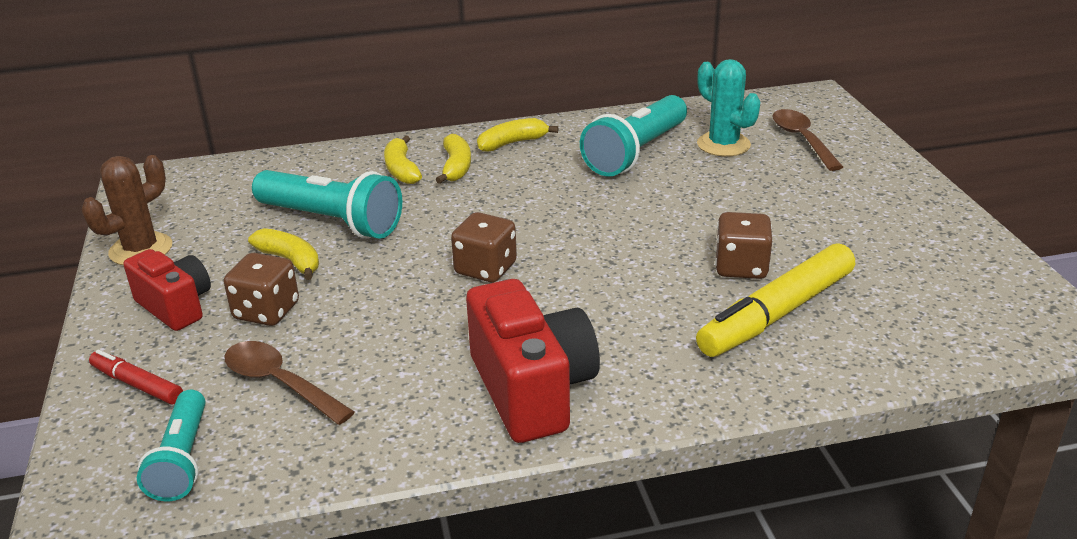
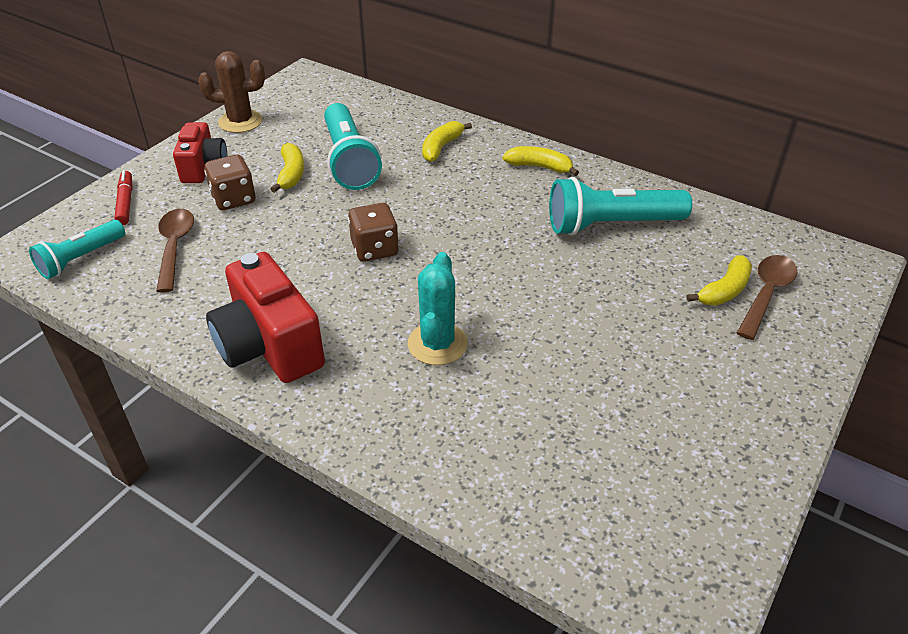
camera: 45 degrees right, 10 degrees up
yellow banana [436,134,471,184] -> yellow banana moved to [686,255,752,305]
red camera [466,279,600,443] -> red camera turned 120 degrees clockwise [206,252,325,383]
yellow marker [696,243,855,357] -> none
turquoise cactus [697,59,761,157] -> turquoise cactus moved to [408,252,468,365]
brown dice [715,212,772,279] -> none

